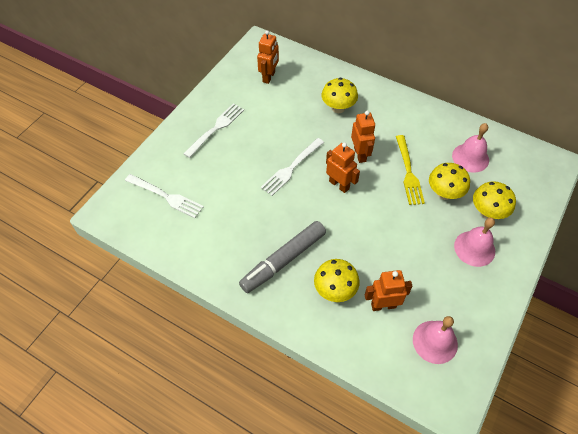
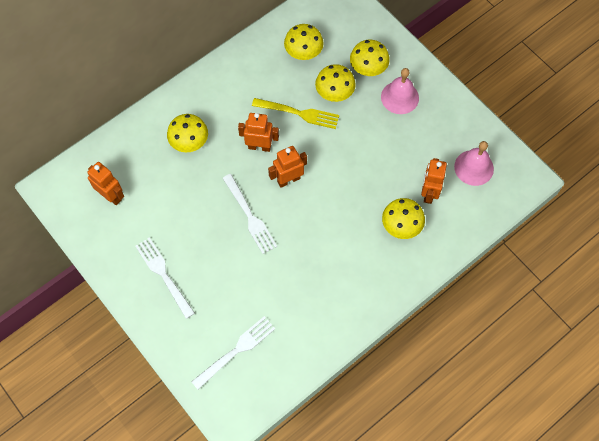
camera: 70 degrees left, 10 degrees up
grey marker [239,221,326,293] -> none
pink bell [452,123,489,173] -> yellow mushroom [284,24,324,60]

